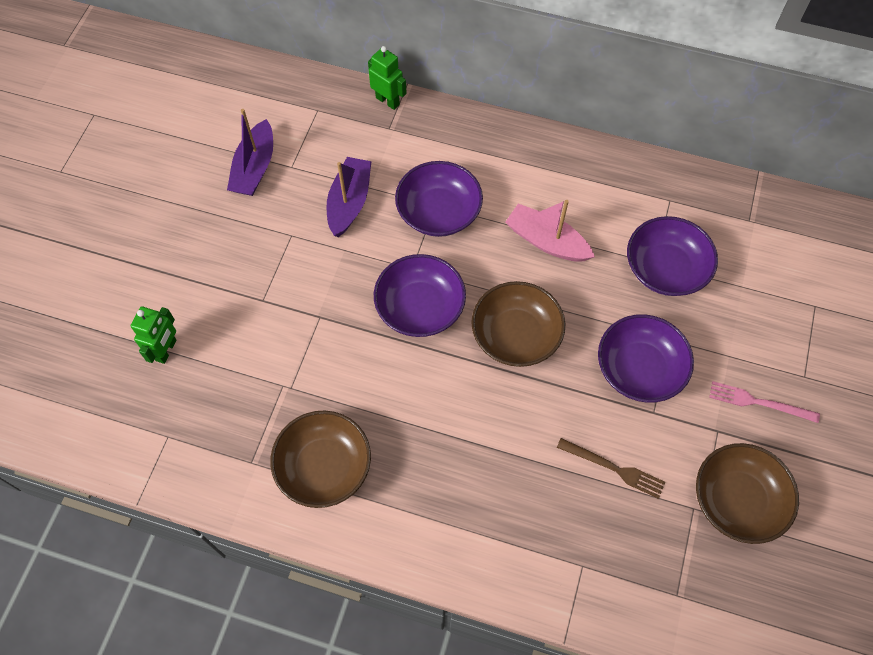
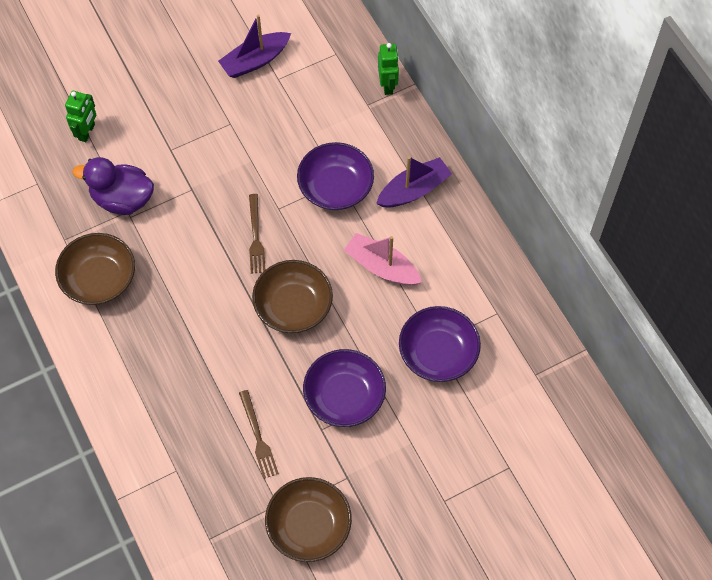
camera: 45 degrees right, 0 degrees up
green robot [131,306,177,364] -> green robot turned 45 degrees counterclockwise [65,91,96,142]
purple boat [326,157,372,237] -> purple boat moved to [376,156,452,208]
purple bowl [374,254,466,337] -> brown fork [249,194,265,274]
pink boat [505,200,595,262] -> pink boat turned 45 degrees counterclockwise [344,233,422,285]
pink fork [709,381,820,423] -> none
none -> purple duck [73,157,154,215]

